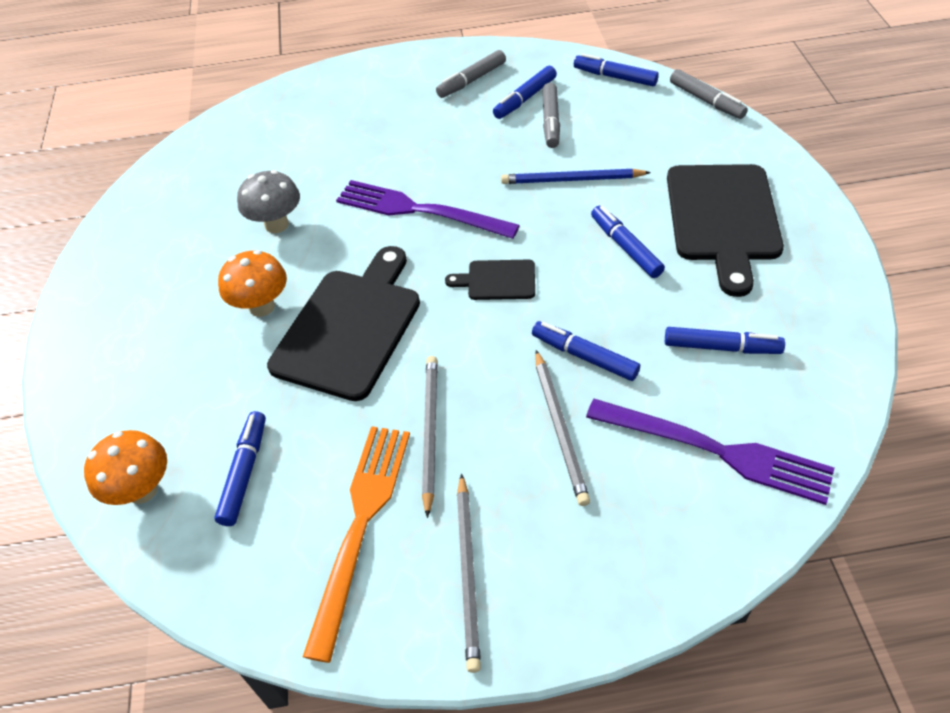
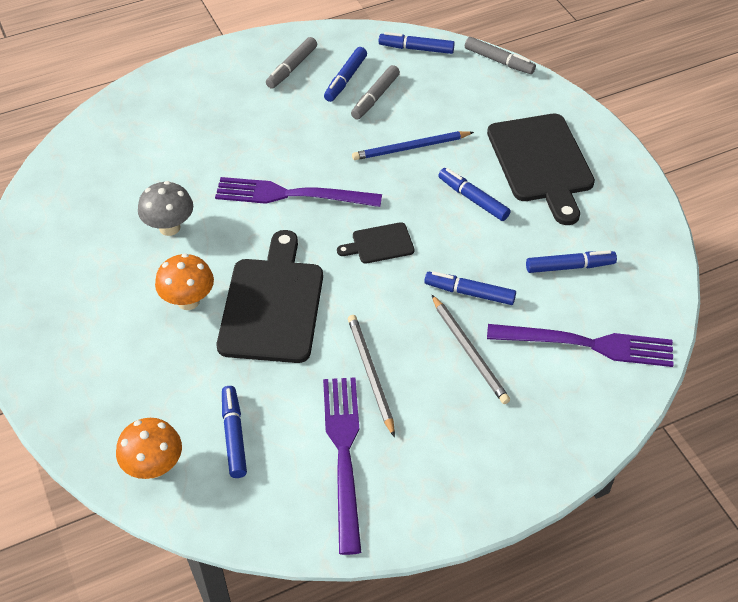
camera: 20 degrees left, 0 degrees up
orange fork [303,426,410,663] -> purple fork [323,377,361,555]
grey pencil [457,473,481,673] -> none
grey marker [542,83,560,148] -> grey marker turned 45 degrees clockwise [351,65,400,120]

